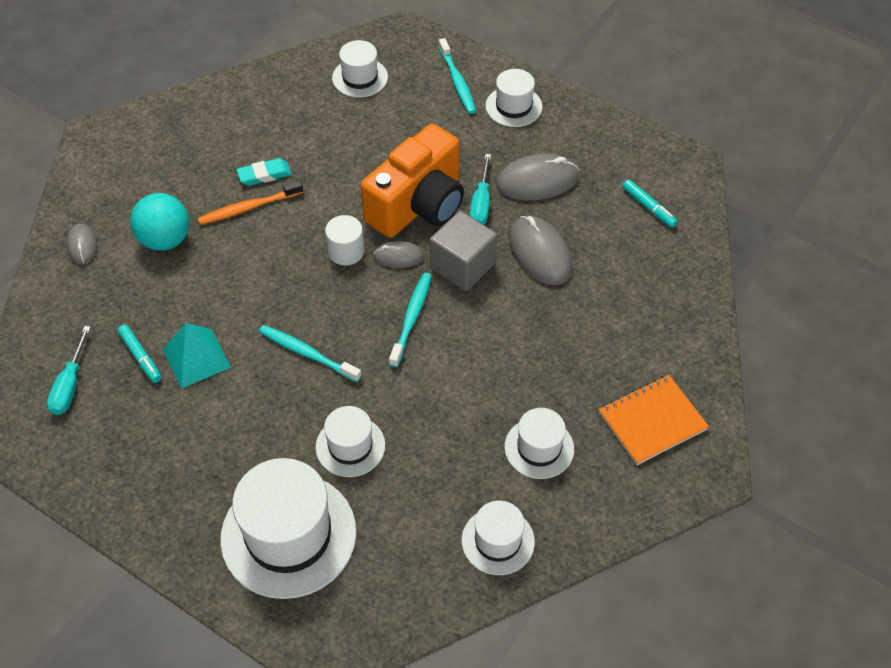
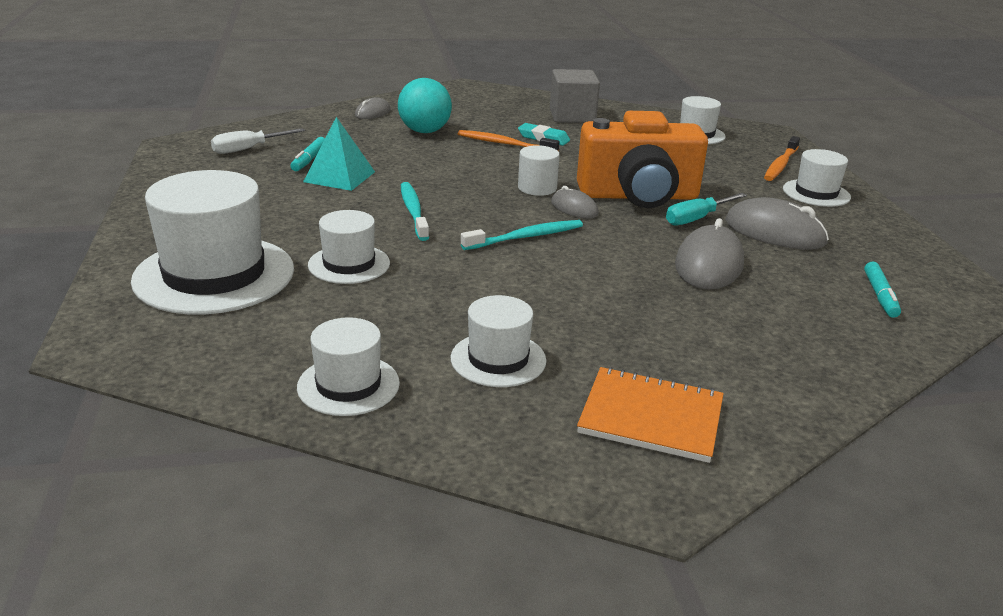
camera: 45 degrees right, 25 degrees down
turquoise screwdriver [47,326,91,415] -> white screwdriver [211,128,305,154]
grey cube [430,211,497,291] -> grey cube moved to [550,69,600,123]
turquoise toothbrush [439,38,476,114] -> orange toothbrush [764,136,800,181]

